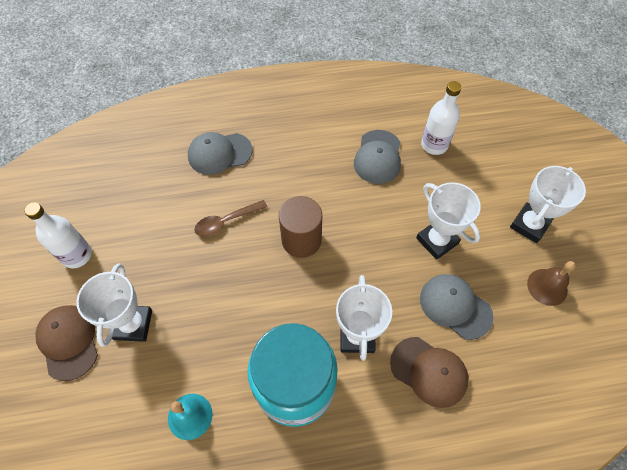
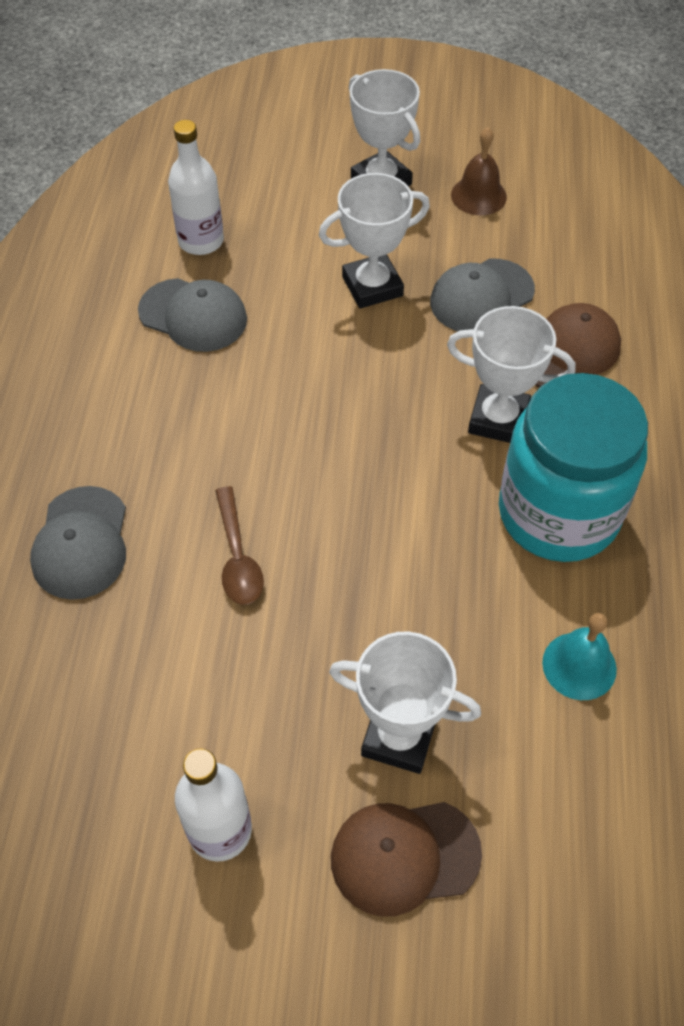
camera: 75 degrees left, 5 degrees down
brown cylinder [279,196,322,258] -> none

